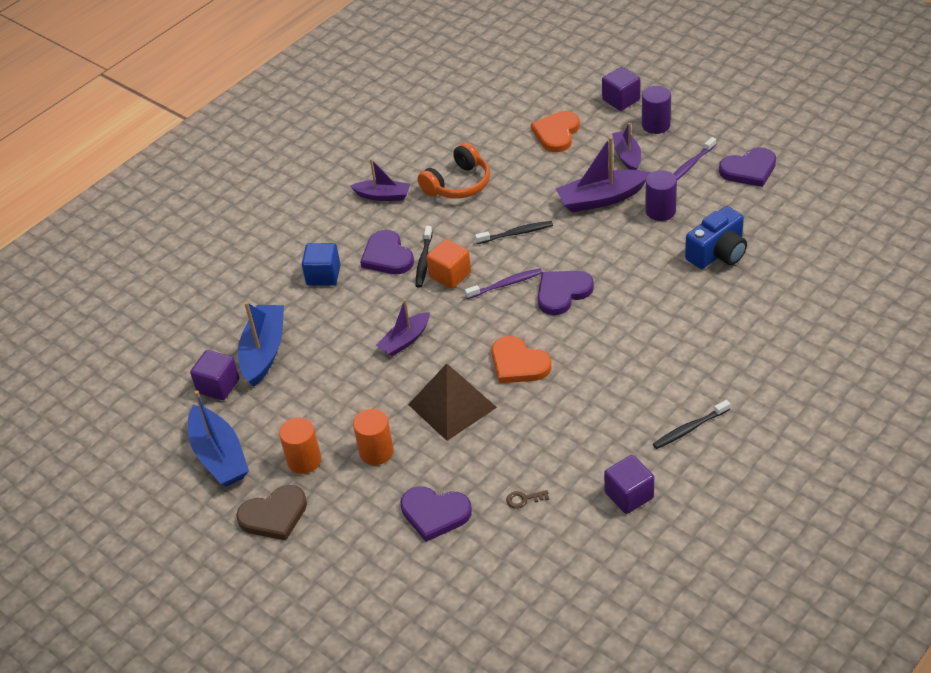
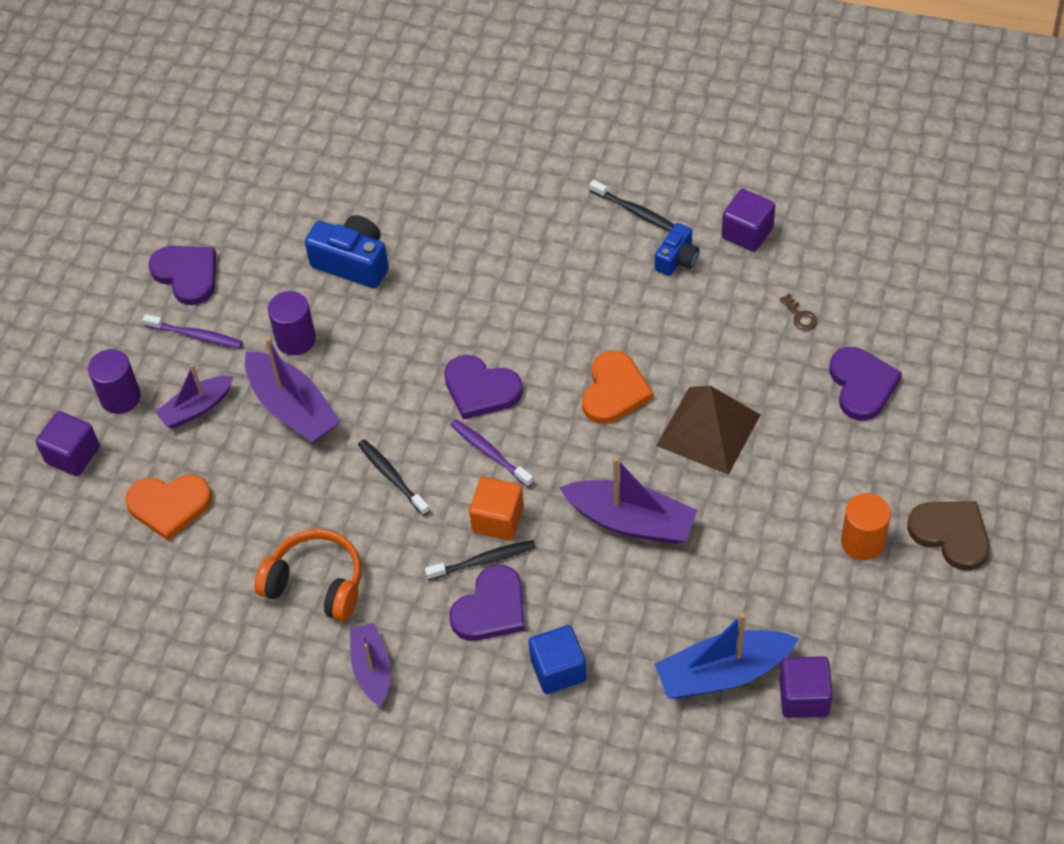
camera: 115 degrees left, 10 degrees up
blue boat [188,390,249,487] -> none
orange cylinder [353,409,394,465] -> none
purple boat [376,299,430,357] -> purple boat [559,457,697,544], size x1.56
none -> blue camera [655,223,699,276]

